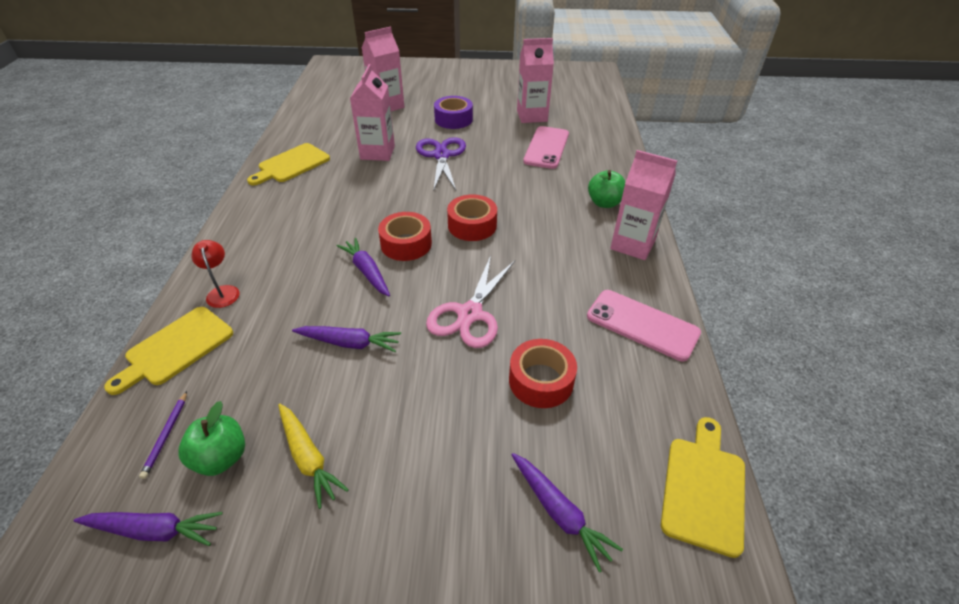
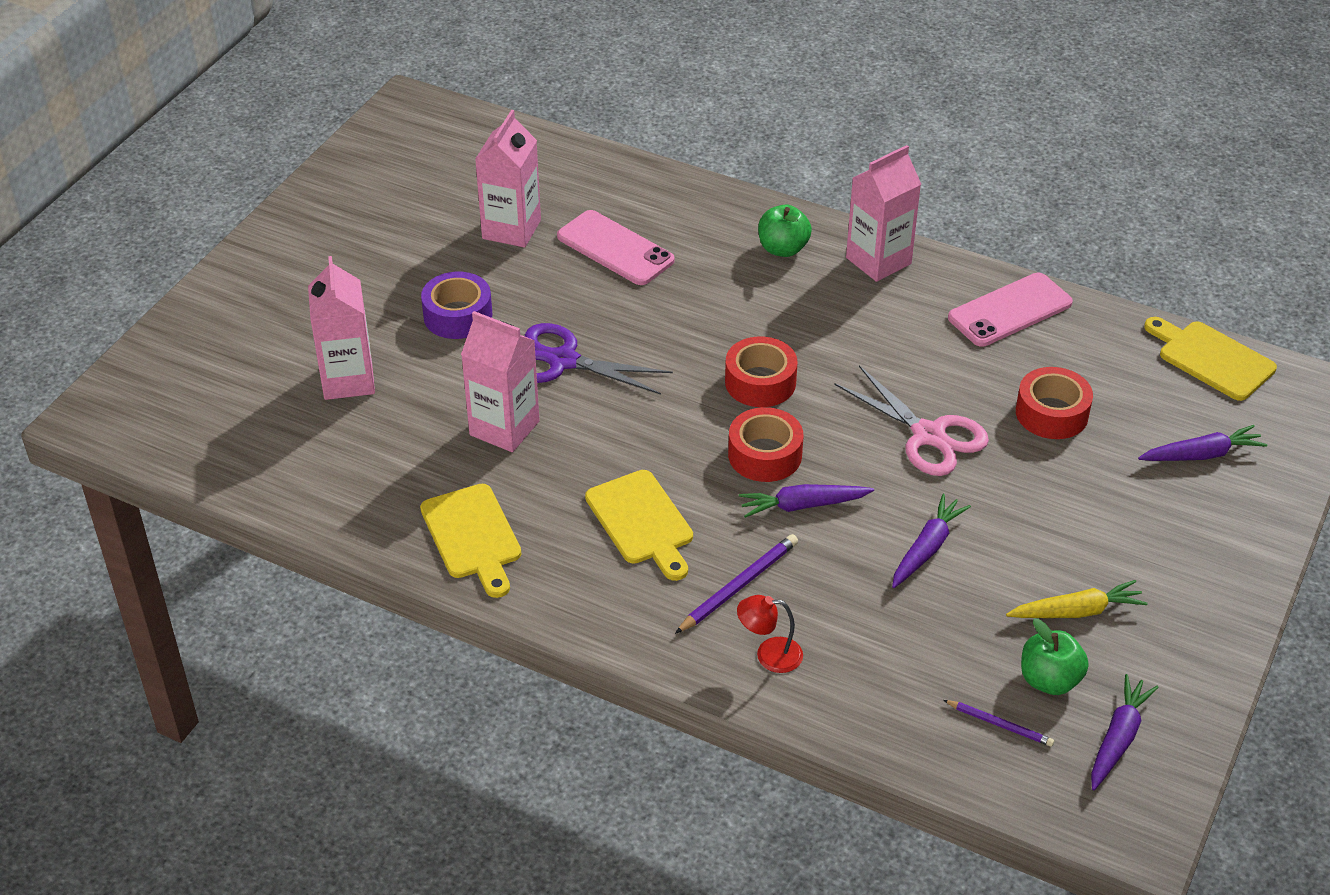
camera: 65 degrees left, 0 degrees up
yellow cutting board [104,307,233,395] -> yellow cutting board moved to [585,470,693,581]
none -> purple pencil [675,534,798,634]

